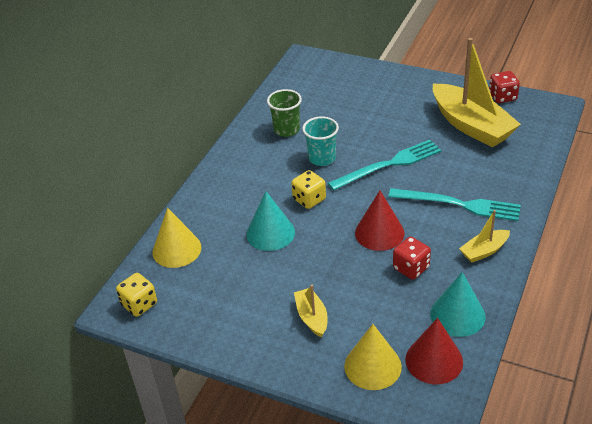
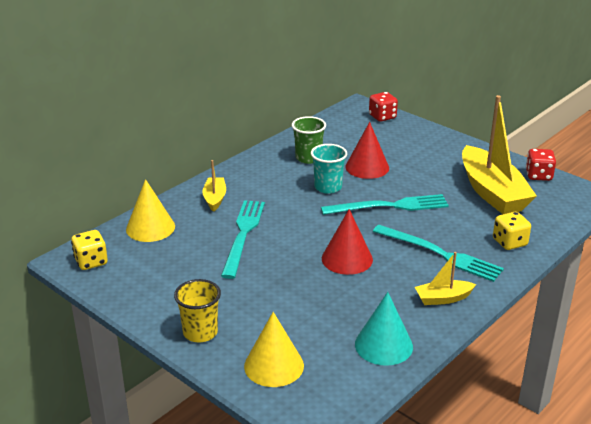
camera: 15 degrees right, 10 degrees down
turquoise cone [246,191,295,251] -> turquoise fork [221,200,265,279]
yellow dice [291,170,326,209] -> yellow dice moved to [493,212,531,250]
yellow boat [294,285,328,338] -> yellow boat moved to [202,160,226,212]
red dice [393,237,431,279] -> red dice moved to [369,92,398,122]
red cone [405,318,463,384] -> red cone moved to [345,122,389,179]
none -> yellow cup [174,279,221,342]

